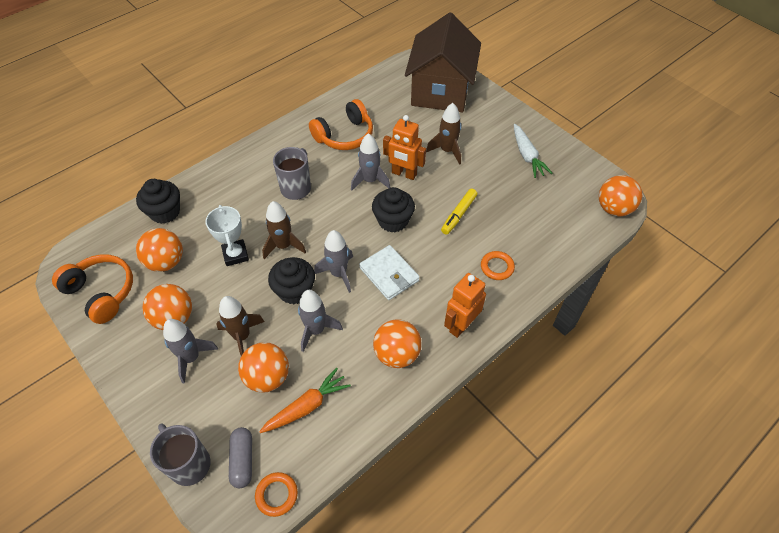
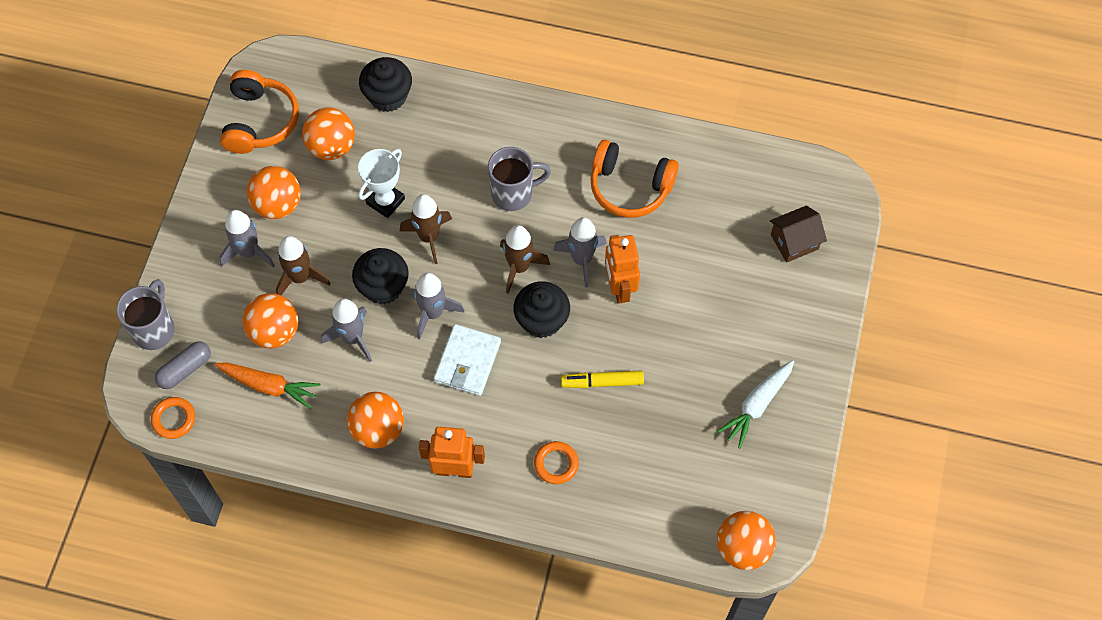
camera: 55 degrees right, 10 degrees up
brown house [405,12,481,112] -> brown house [770,205,827,263], size x0.43
brown rocket [426,103,461,165] -> brown rocket moved to [500,225,550,294]

